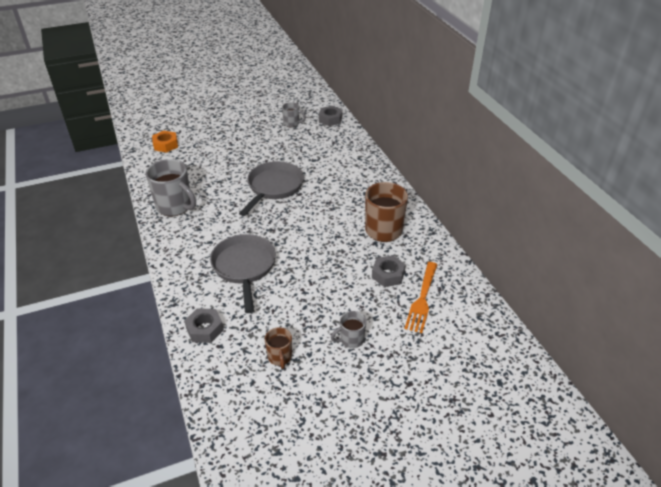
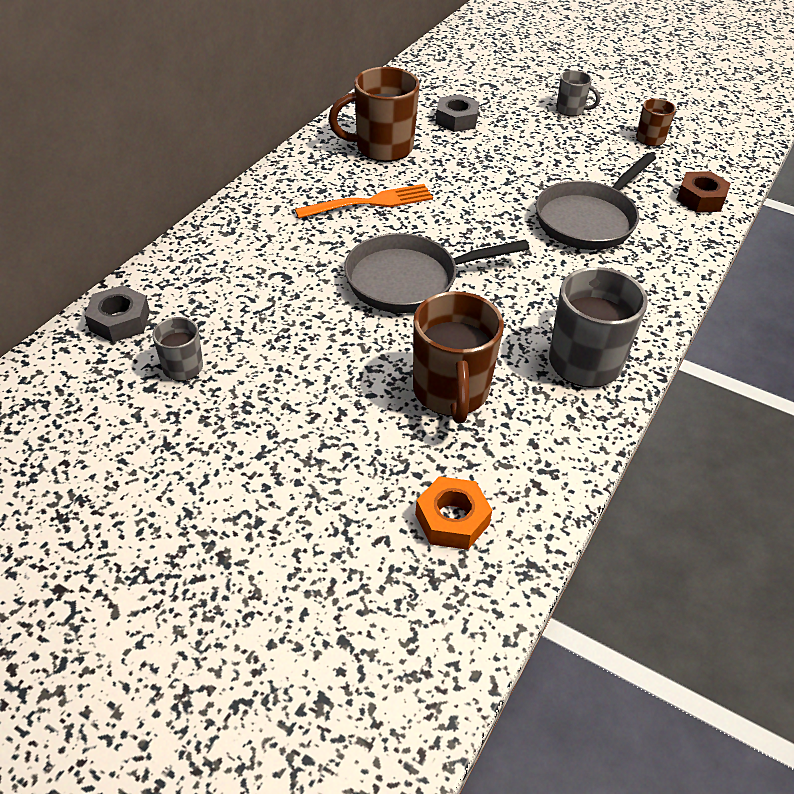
camera: 130 degrees left, 5 degrees up
grey nut [184,308,224,343] -> brown nut [676,171,731,213]
orange fork [405,262,438,333] -> orange fork moved to [295,184,433,219]
none -> brown mug [413,291,504,424]

